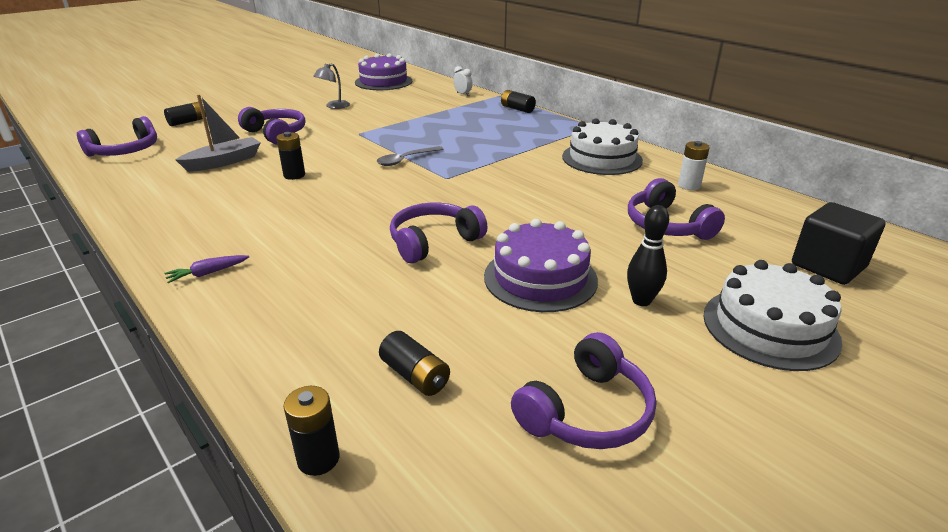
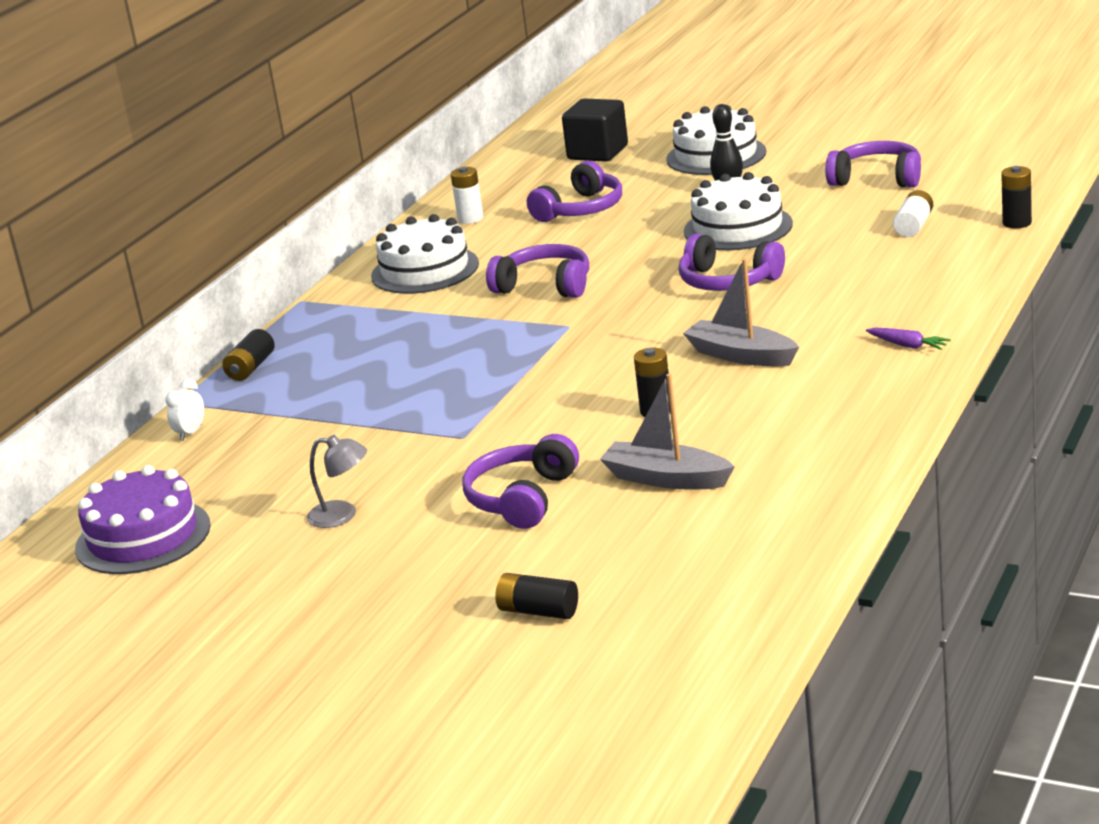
camera: 110 degrees left, 5 degrees down
purple headphones [77,116,157,157] -> purple headphones moved to [486,244,589,298]
grey spoon [377,146,444,166] -> none
black battery [379,331,450,396] -> white battery [893,190,933,237]
purple cake [484,219,598,312] -> white cake [684,172,793,250]
none -> grey boat [683,259,799,366]

